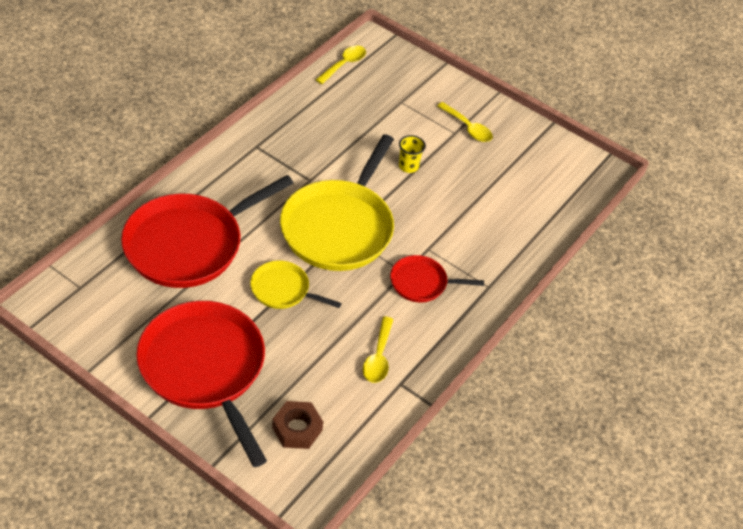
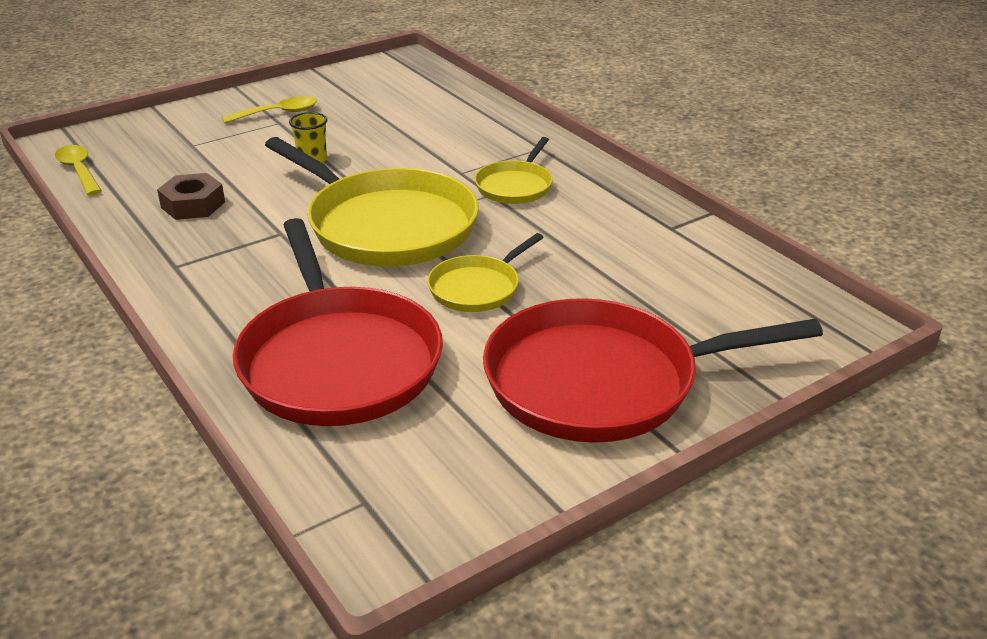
camera: 65 degrees left, 15 degrees down
brown nut [272,401,323,449] -> brown nut moved to [157,173,225,220]
yellow spoon [363,317,394,383] -> none
red pan [390,255,484,303] -> yellow pan [475,137,553,204]

